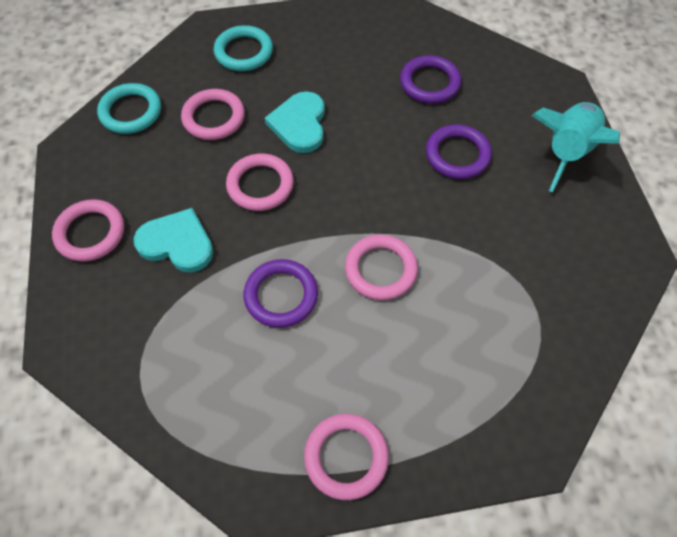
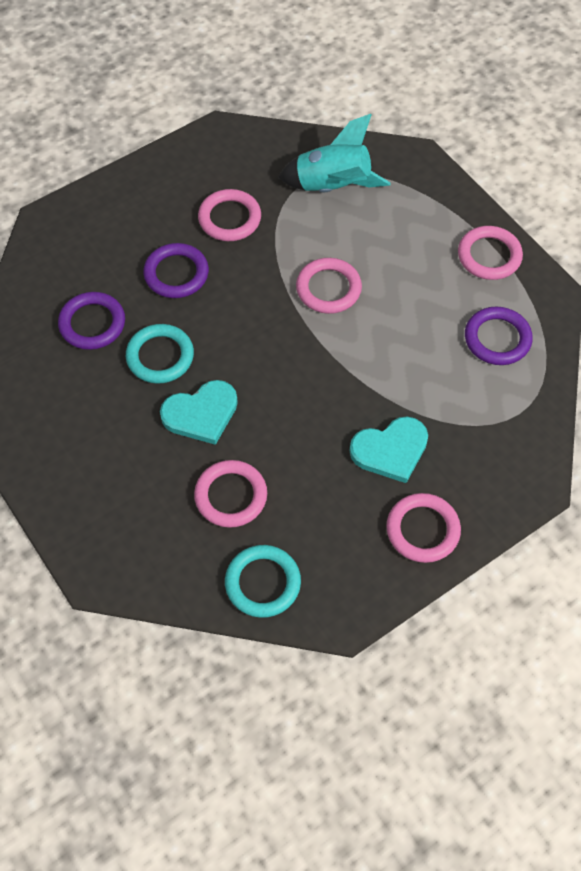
camera: 115 degrees left, 0 degrees up
turquoise heart [133,208,213,273] -> turquoise heart turned 105 degrees counterclockwise [350,417,428,483]
turquoise ring [214,25,273,71] -> turquoise ring moved to [126,324,194,383]
pink ring [226,154,294,211] -> pink ring moved to [198,189,261,241]
purple ring [244,259,318,328] -> purple ring moved to [465,307,533,365]
turquoise rocket [531,102,620,192] -> turquoise rocket moved to [278,114,391,192]

